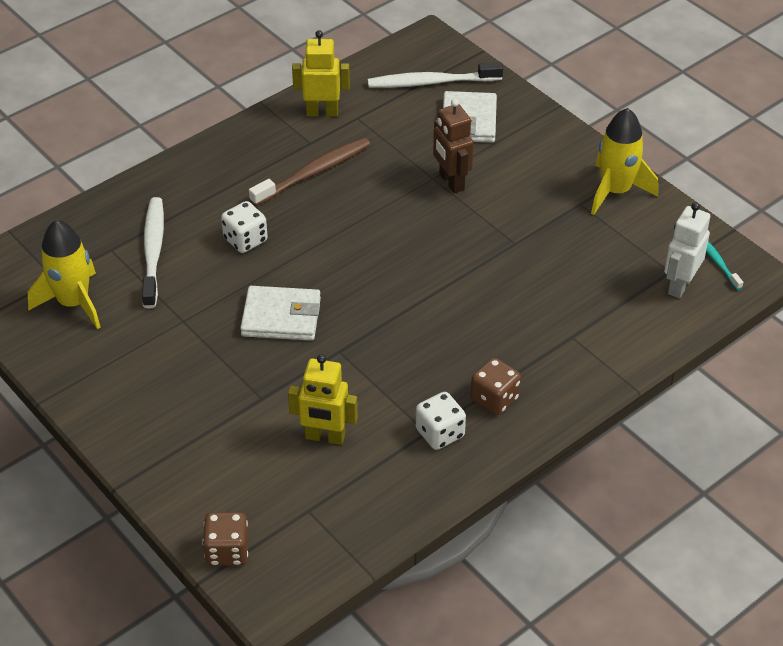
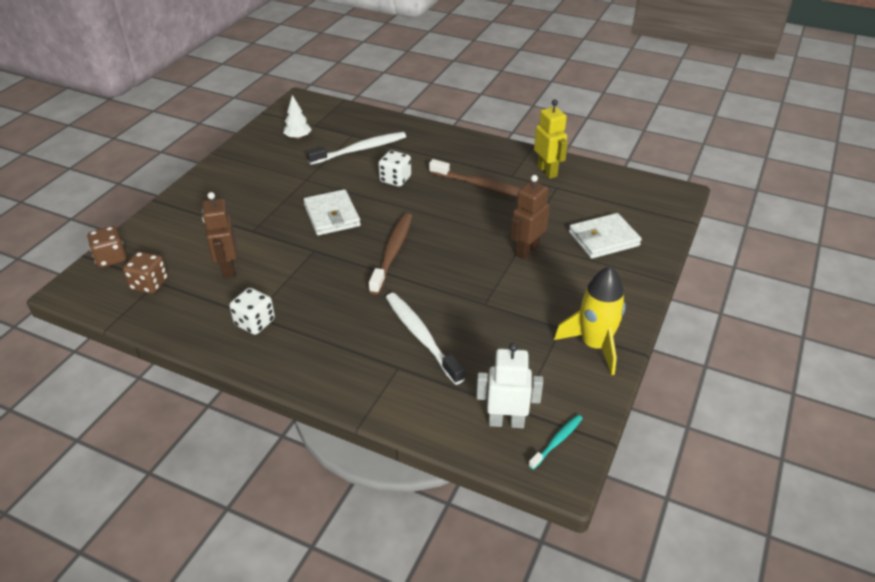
camera: 65 degrees right, 5 degrees down
yellow rocket [28,220,101,329] -> white tree [283,95,312,139]
yellow robot [288,354,358,445] -> brown robot [202,192,237,278]
white toothbrush [368,62,503,88] -> white toothbrush moved to [386,293,465,385]
brown dice [471,358,521,415] -> brown dice moved to [123,252,168,294]
none -> brown toothbrush [369,213,412,295]

